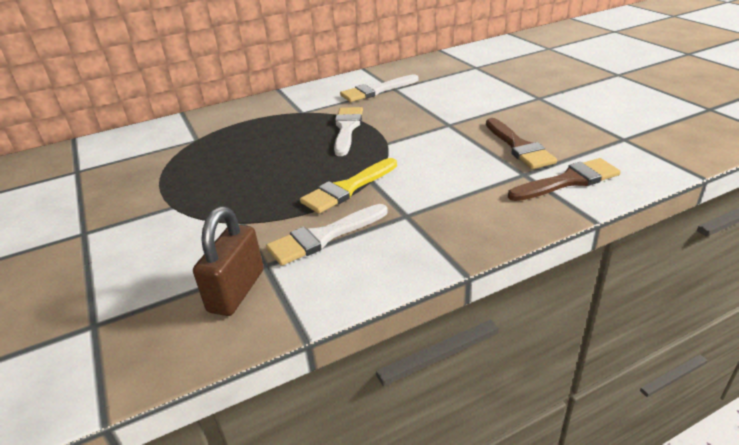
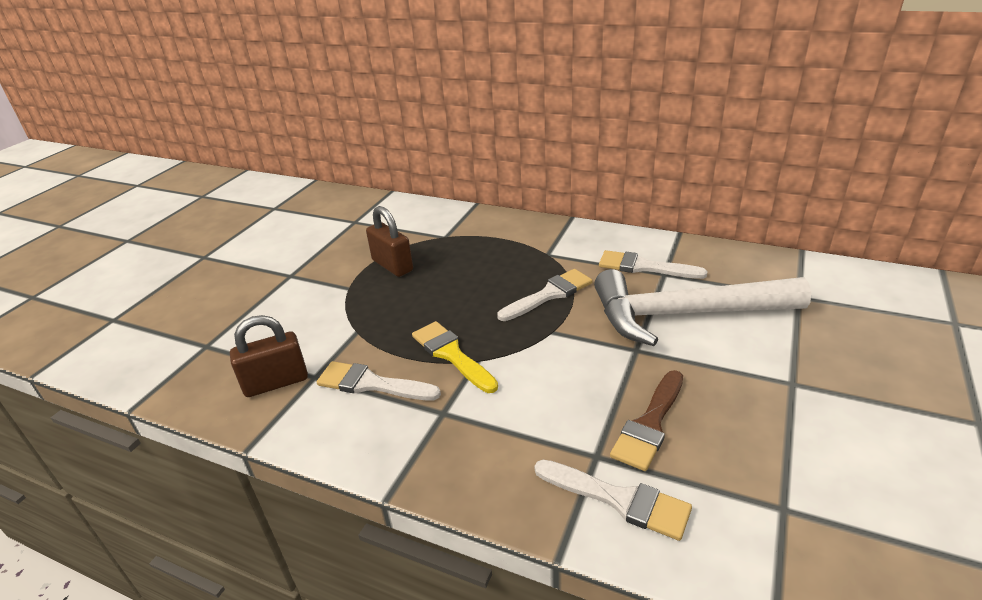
camera: 50 degrees right, 0 degrees up
yellow brush [300,158,397,214] -> yellow brush turned 45 degrees clockwise [412,321,498,393]
brown brush [508,158,621,201] -> white brush [535,460,692,541]
none -> brown padlock [366,206,413,277]
none -> white hammer [594,269,811,346]

